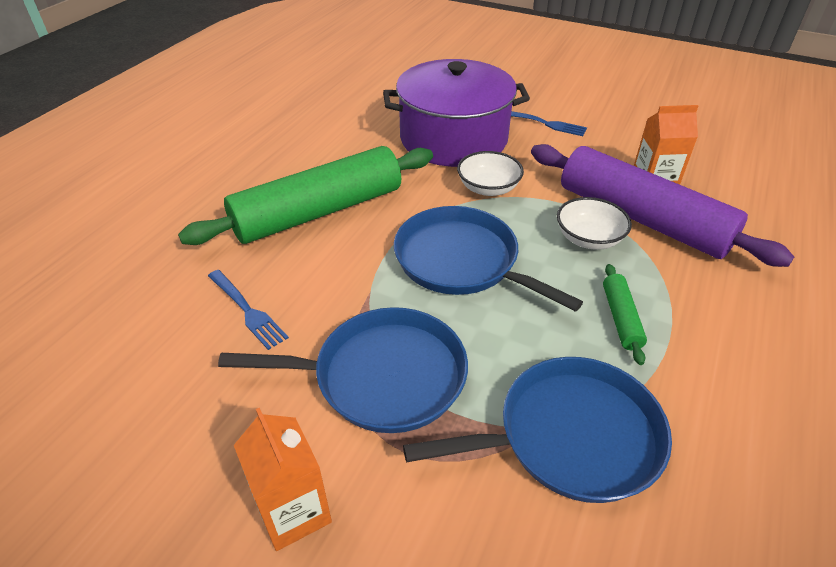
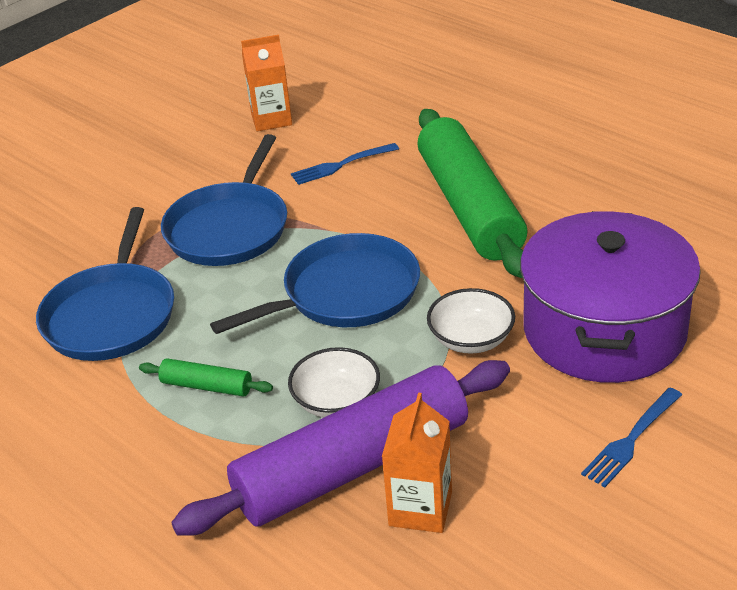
camera: 110 degrees right, 5 degrees down
orange carton [234,408,332,551] -> orange carton moved to [241,35,292,131]

